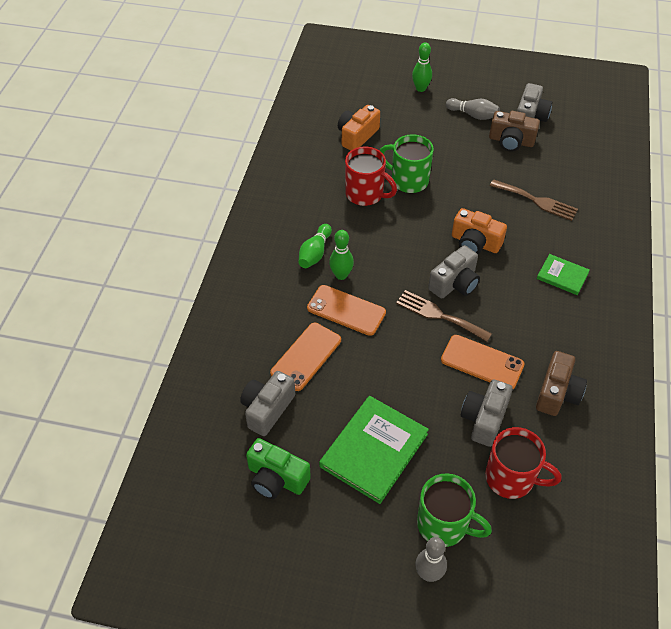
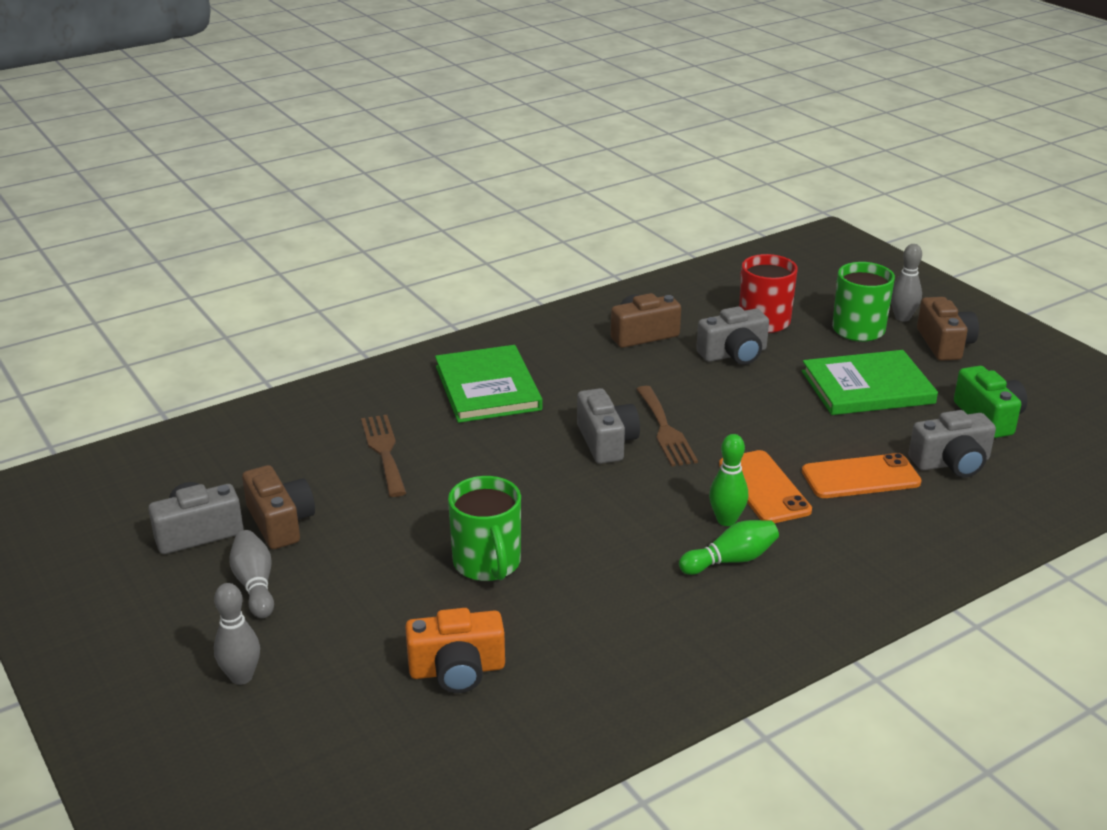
camera: 135 degrees left, 20 degrees down
red mug [345,147,397,206] -> none
green bowling pin [412,42,432,92] -> grey bowling pin [214,583,260,685]
grey camera [428,245,480,299] -> grey camera turned 75 degrees clockwise [577,388,640,464]
orange phone [441,335,525,389] -> none
orange camera [452,208,507,254] -> none
green book [537,254,590,295] -> green book [435,345,543,423], size x1.84
none -> brown camera [917,297,979,361]

